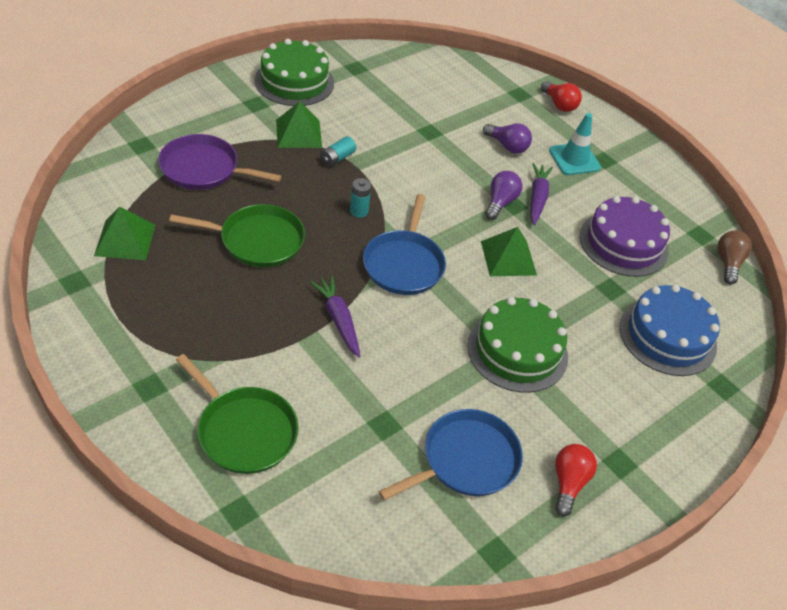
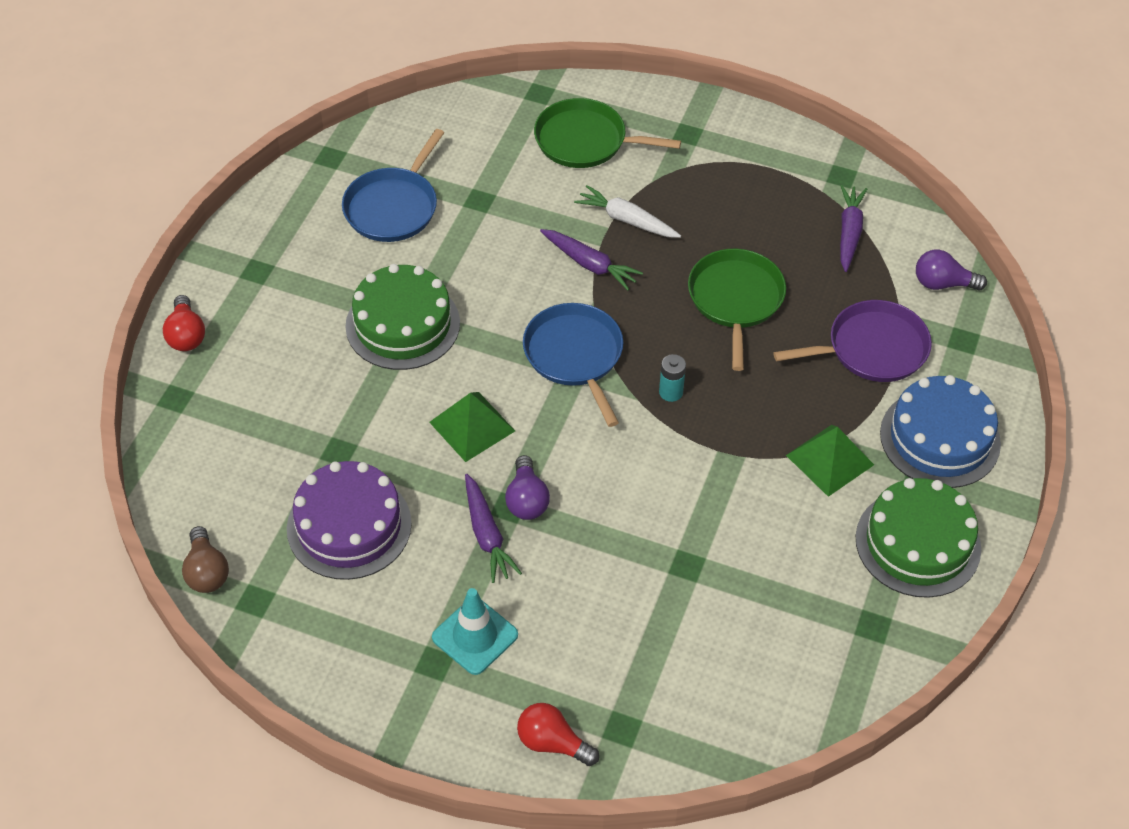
camera: 155 degrees right, 5 degrees up
green pyramid [94,207,155,260] -> purple carrot [840,185,867,272]
green pan [169,204,305,267] -> green pan turned 120 degrees clockwise [688,249,786,371]
turquoise battery [320,136,356,167] -> none
purple light bulb [483,123,532,154] -> purple light bulb moved to [916,249,987,290]
red light bulb [555,444,597,517] -> red light bulb moved to [163,295,205,351]
blue cake [620,284,720,376] -> blue cake moved to [880,375,1001,488]
none -> white carrot [574,185,681,238]

